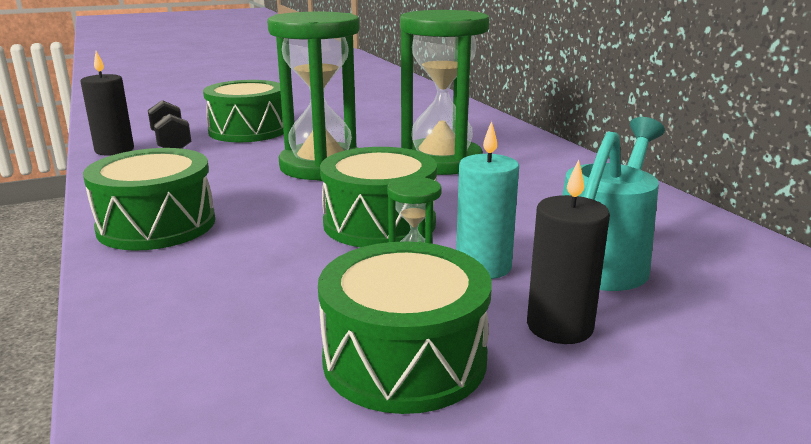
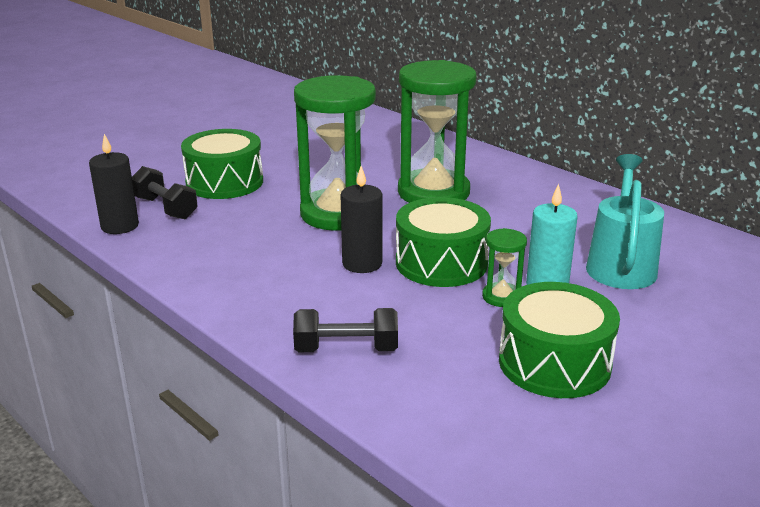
camera: 20 degrees left, 5 degrees up
green drum [83,148,215,251] -> none
black candle [527,159,610,344] -> black candle moved to [341,166,382,273]
none -> black dumbbell [293,308,398,352]

